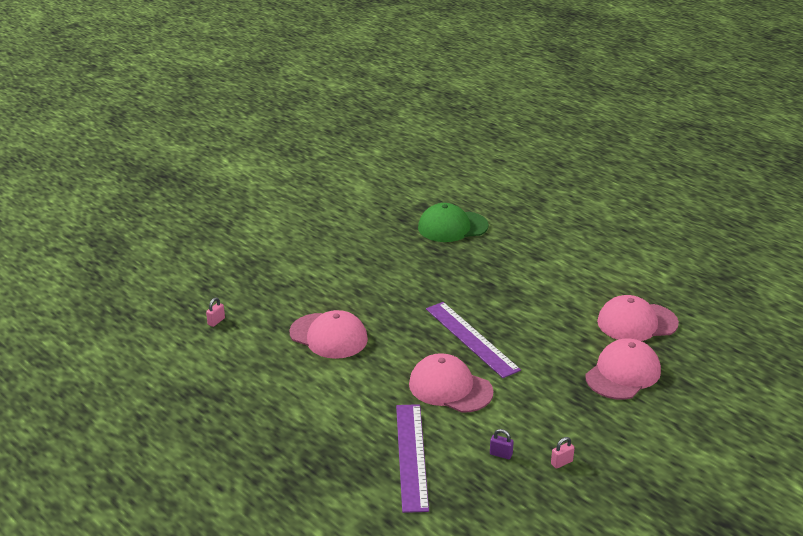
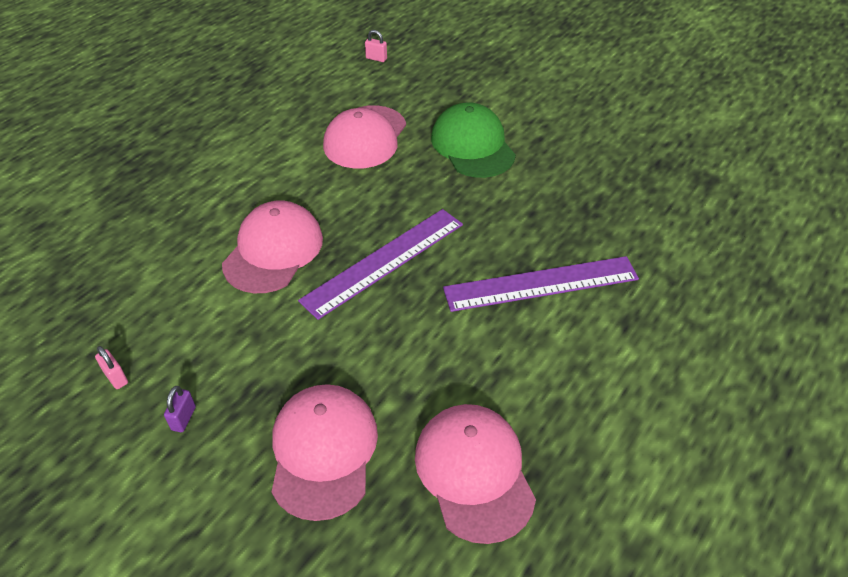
camera: 80 degrees right, 15 degrees up
purple ruler [396,404,429,513] -> purple ruler moved to [443,256,639,312]
green cap [418,203,489,242] -> green cap moved to [431,102,516,178]
purple padlock [490,429,514,459] -> purple padlock moved to [164,386,196,432]
pink cap [585,338,661,400] -> pink cap turned 120 degrees counterclockwise [272,384,378,521]

